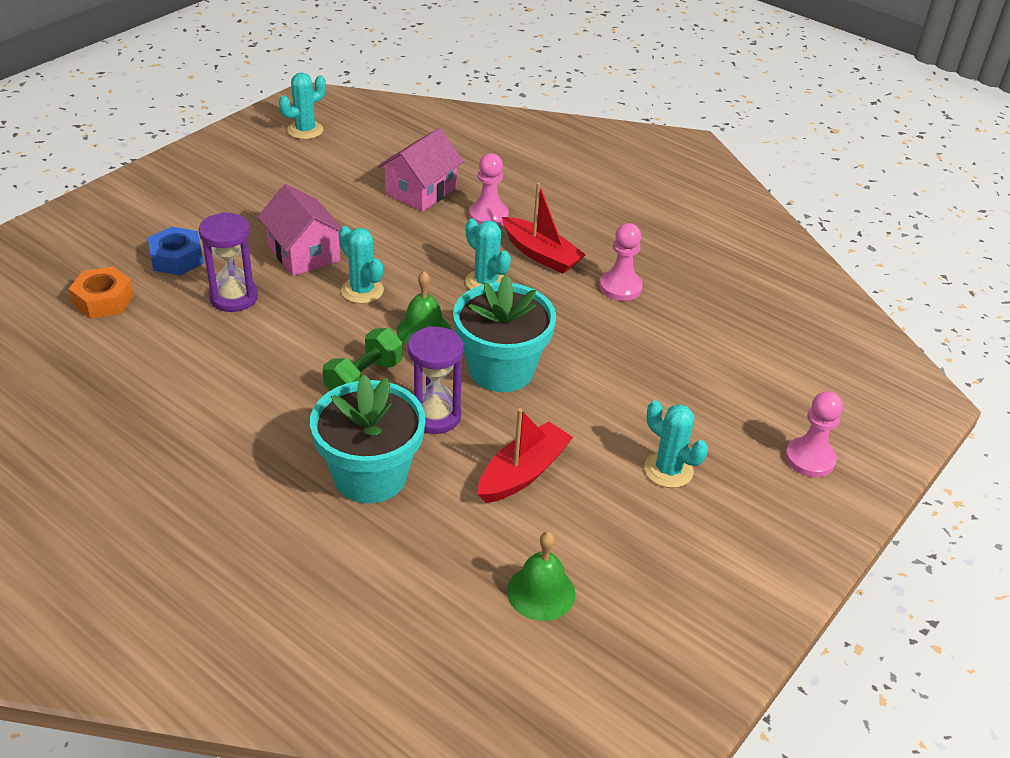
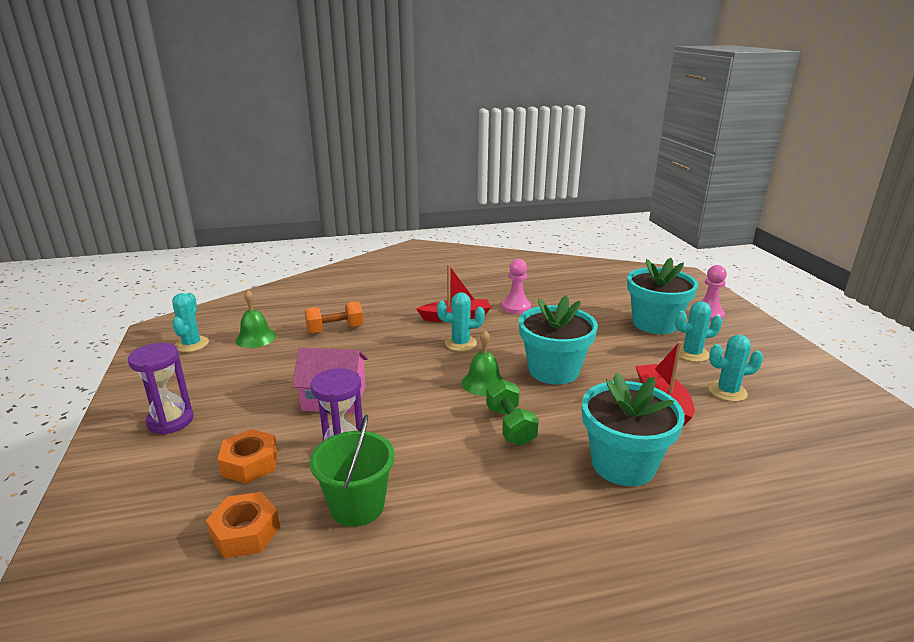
camera: 50 degrees left, 15 degrees down
blue nut [148,227,204,276] -> orange nut [218,429,278,484]
turquoise cactus [339,226,384,304] -> turquoise cactus moved to [709,335,763,402]
pink house [378,128,464,212] -> orange dumbbell [305,301,363,334]
purple hourglass [408,326,463,434] -> purple hourglass moved to [128,343,194,435]
pink pawn [469,153,509,226] -> none
green bell [507,532,575,621] -> green bell moved to [236,290,276,348]
none -> green bucket [310,415,395,527]
none -> turquoise flower pot [627,258,698,334]

